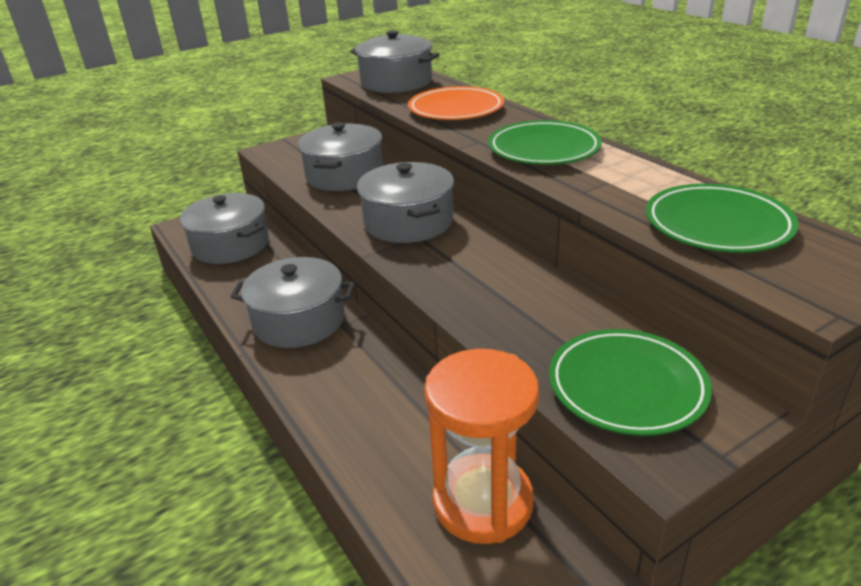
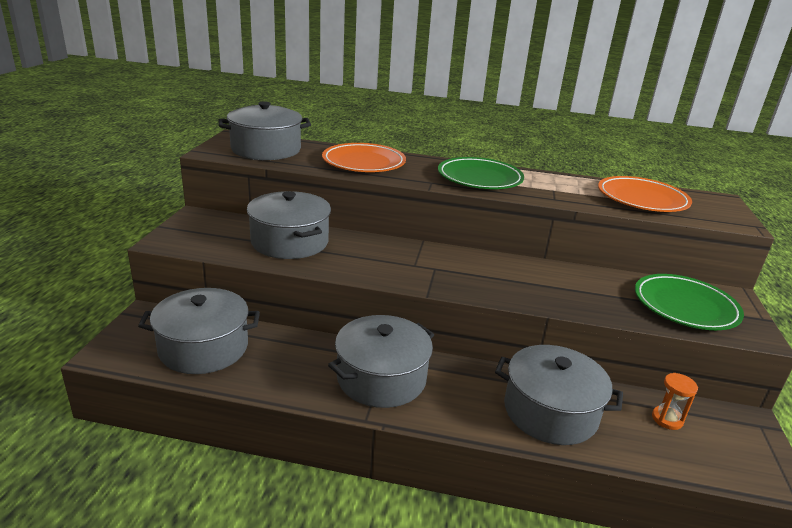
camera: 50 degrees left, 5 degrees down
grey pot [357,162,454,243] -> grey pot moved to [495,345,623,445]
orange hourglass [424,349,539,544] -> orange hourglass [652,373,698,430], size x0.41
green plate [646,184,799,253] -> orange plate [598,176,692,212]

